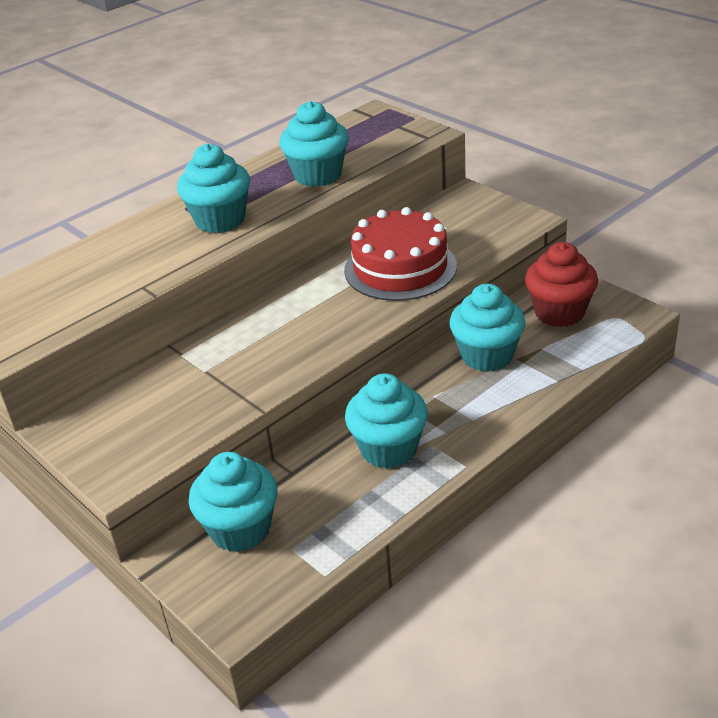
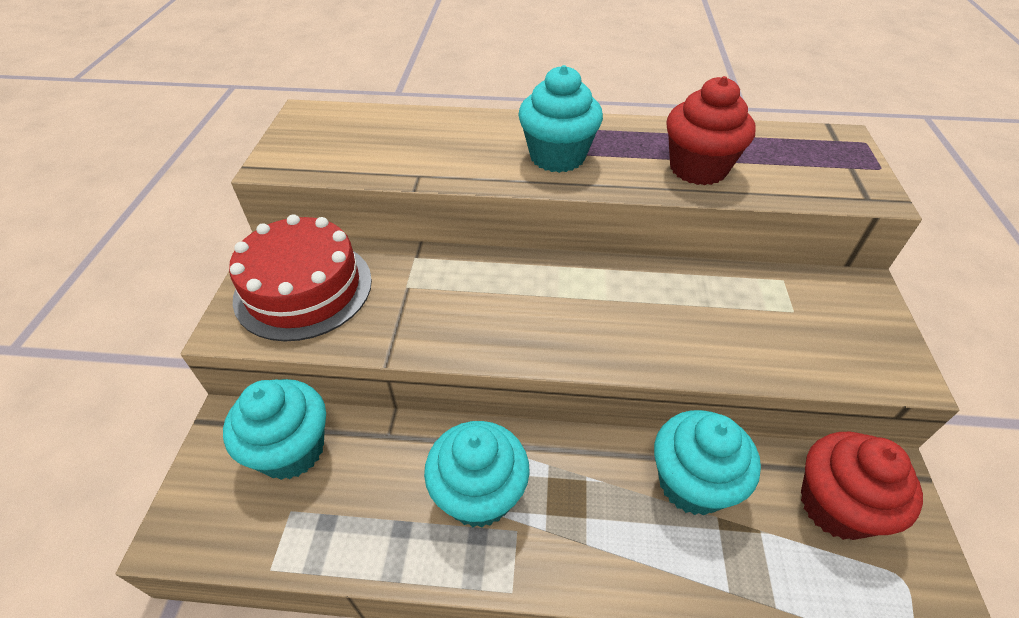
camera: 45 degrees right, 10 degrees up
turquoise cupcake [280,101,349,187] -> red cupcake [666,76,756,185]
red cake [344,207,457,301] -> red cake moved to [229,214,372,341]

